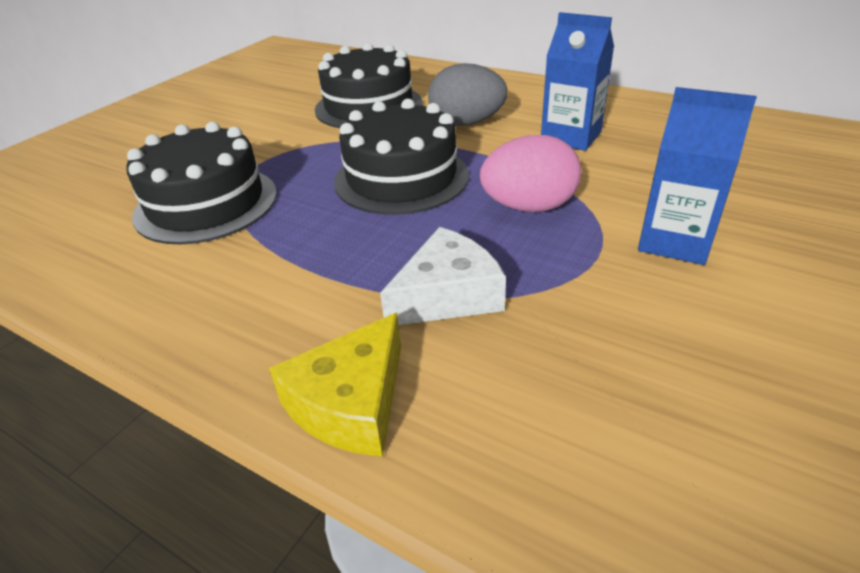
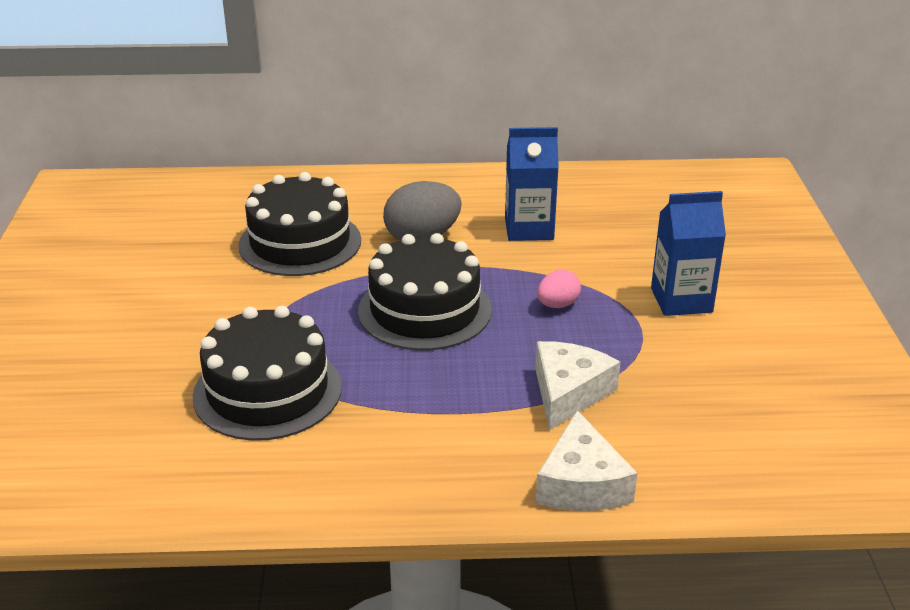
camera: 35 degrees left, 5 degrees down
yellow cheese [269,313,401,457] -> white cheese [536,410,637,511]
pink egg [480,135,581,212] -> pink egg [537,270,581,308], size x0.57

